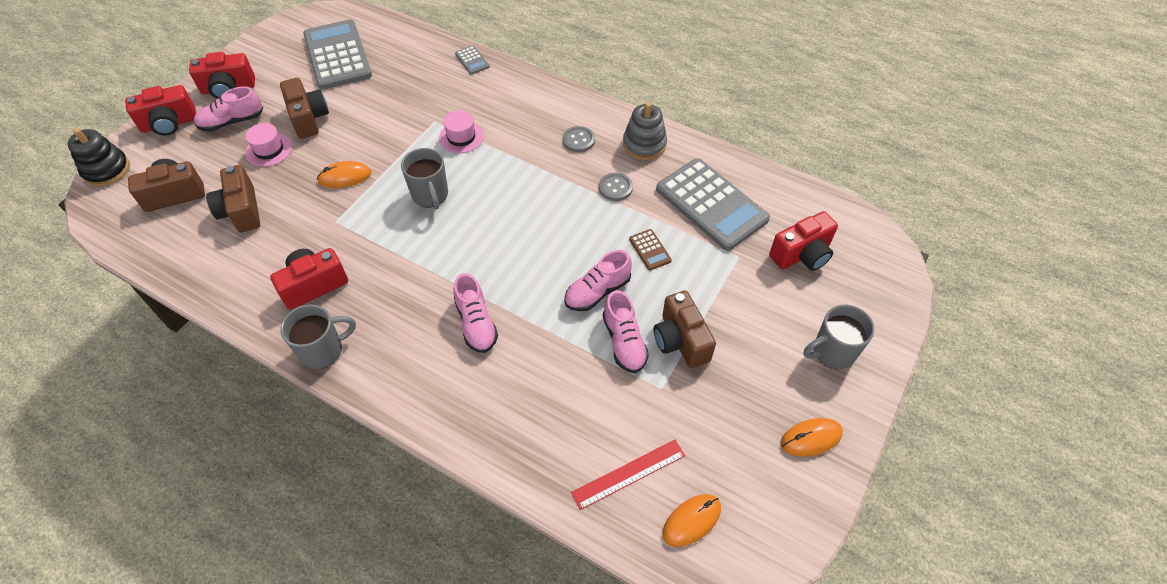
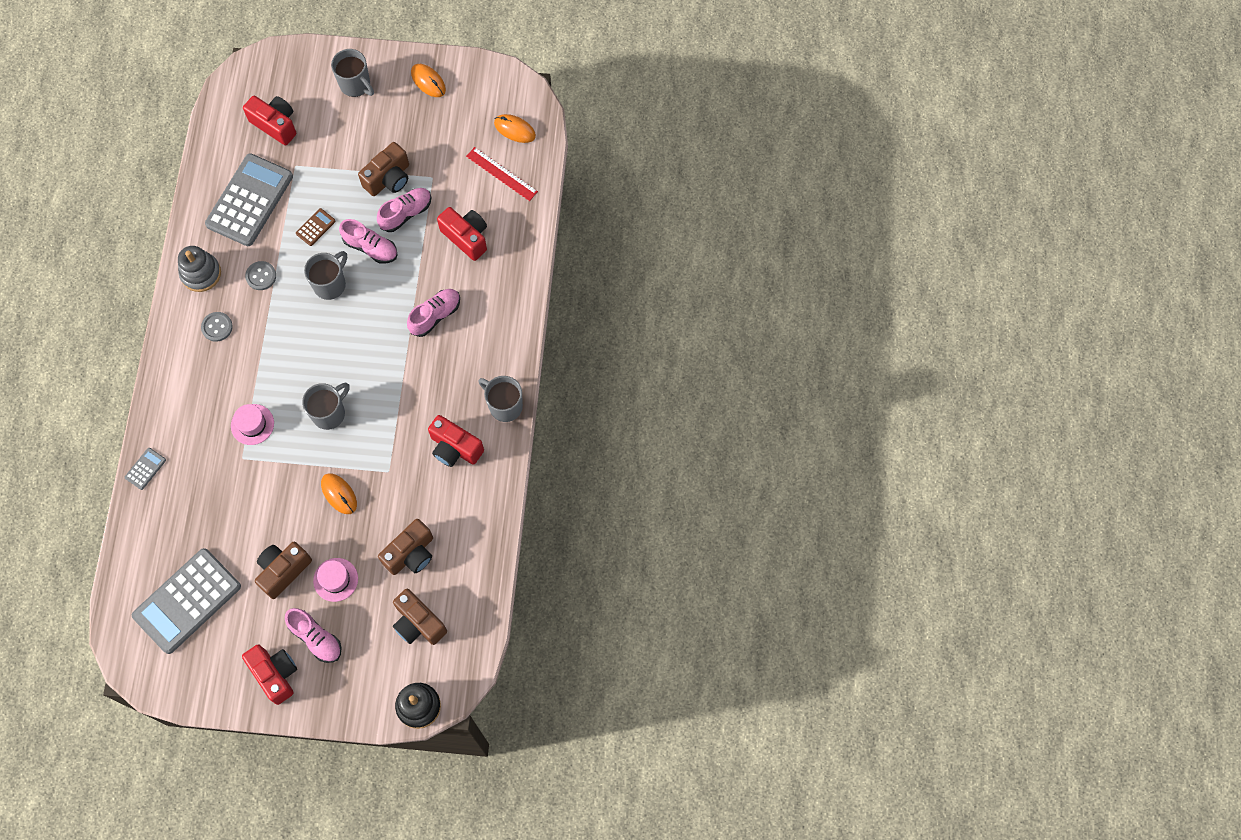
camera: 115 degrees left, 15 degrees up
red camera [125,85,196,136] -> red camera moved to [437,207,487,261]
none -> grey mug [304,251,347,300]

